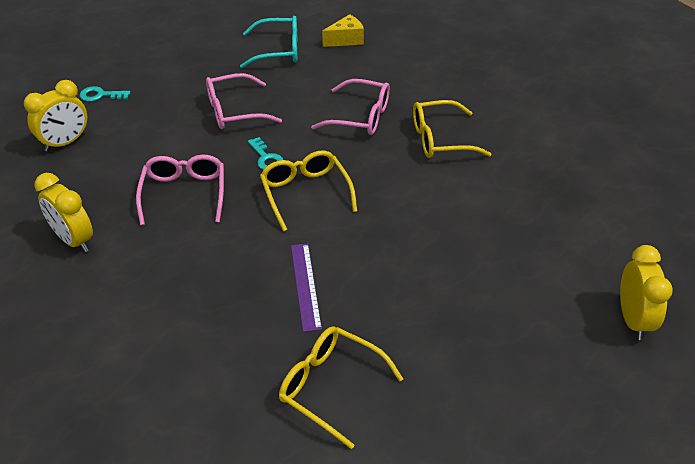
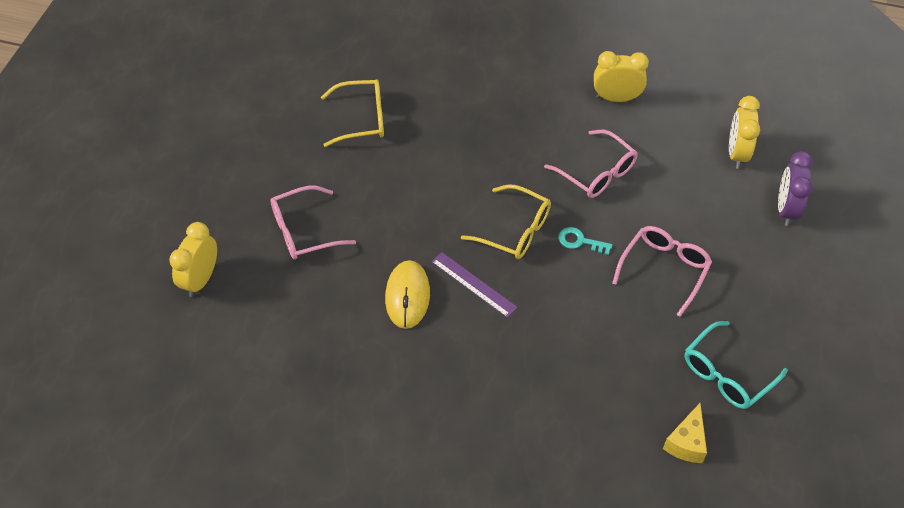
camera: 140 degrees right, 10 degrees up
turquoise key [80,86,130,102] -> purple clock [778,151,813,226]
purple ruler [291,243,322,332] -> purple ruler moved to [431,252,518,318]
pink glasses [311,79,390,135] -> pink glasses moved to [270,186,356,260]
yellow glasses [413,100,491,158] -> none
yellow clock [620,245,673,340] -> yellow clock turned 60 degrees clockwise [169,222,217,297]
none -> yellow mouse [385,260,430,329]

